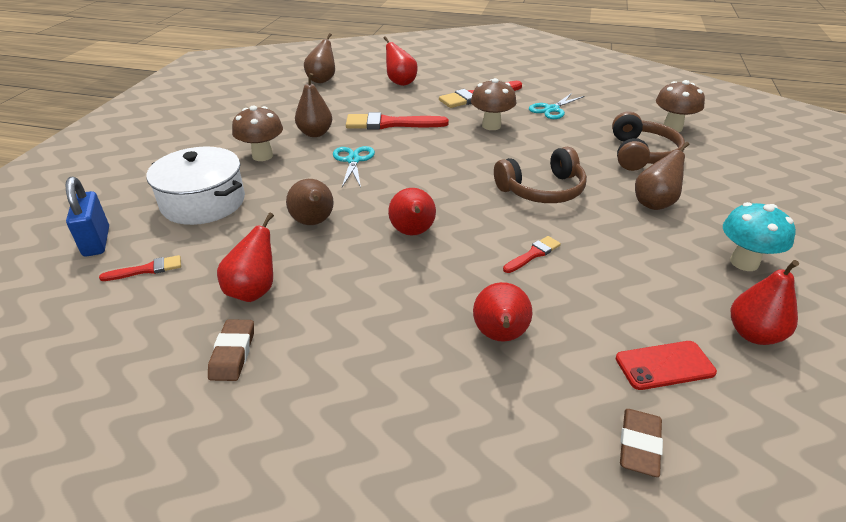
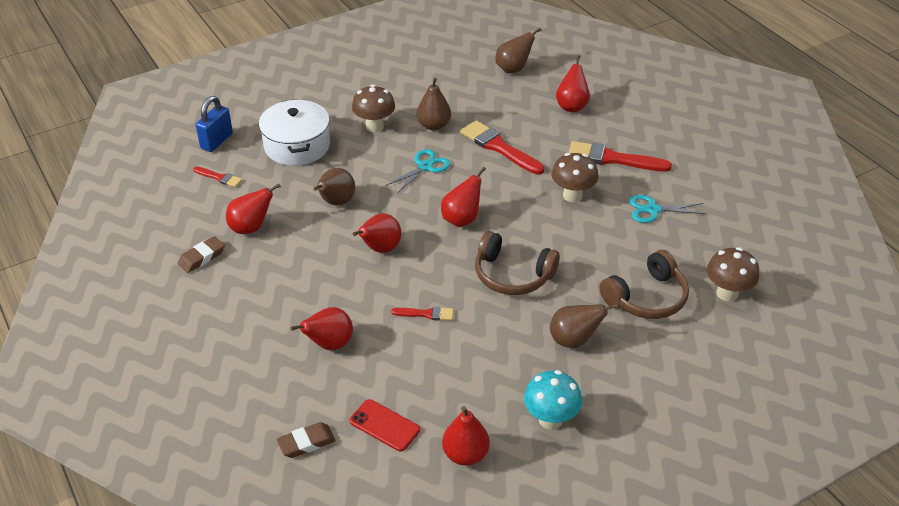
camera: 45 degrees right, 5 degrees up
none -> red pear [441,167,486,227]

